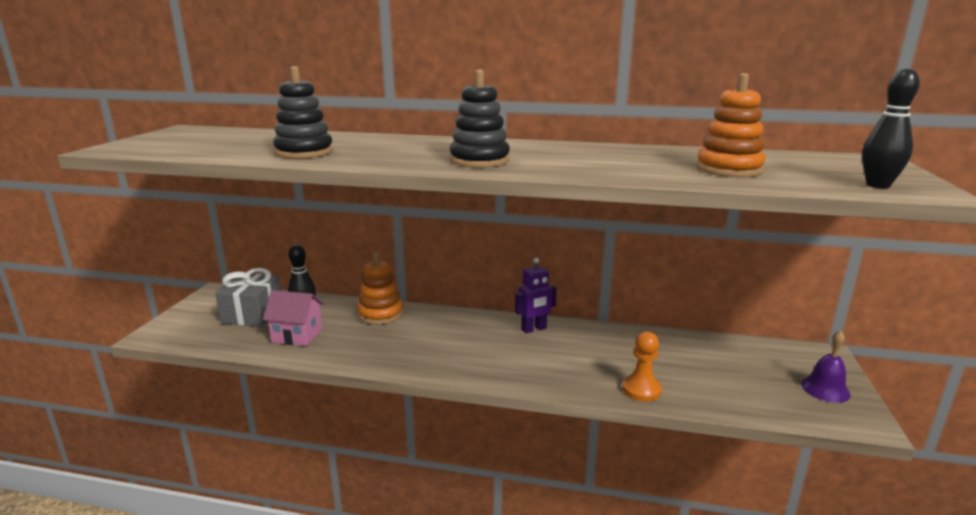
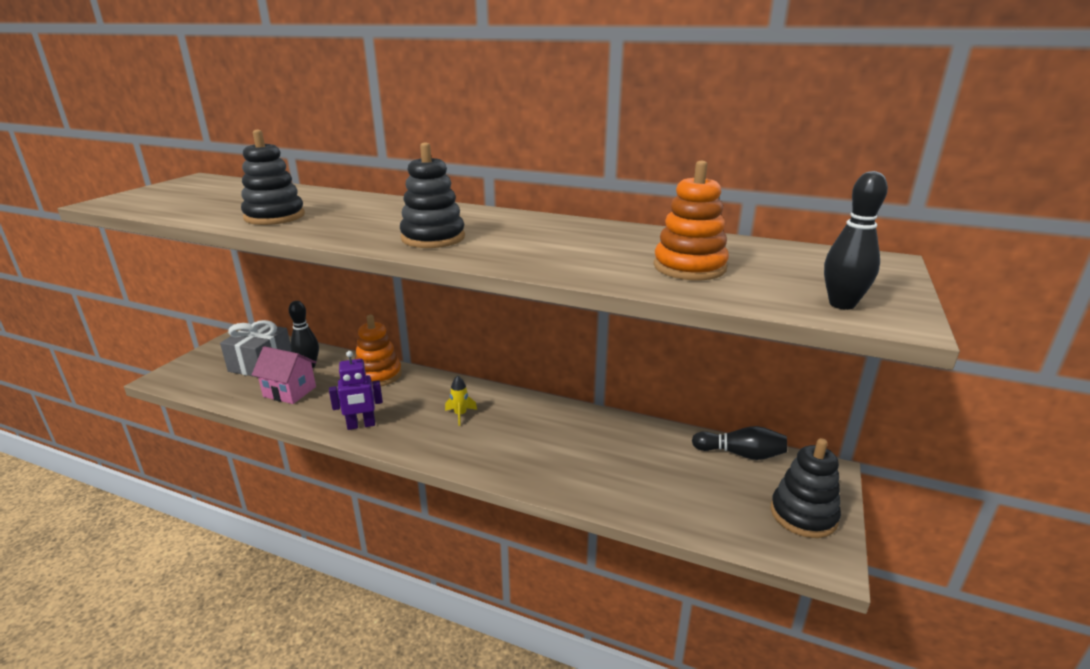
camera: 10 degrees right, 5 degrees up
purple robot [515,257,557,333] -> purple robot moved to [329,351,383,430]
orange pawn [622,331,662,402] -> none
purple bell [801,330,851,403] -> black stacking toy [771,438,841,538]
none -> yellow rocket [445,375,477,426]
none -> black bowling pin [692,426,787,460]

